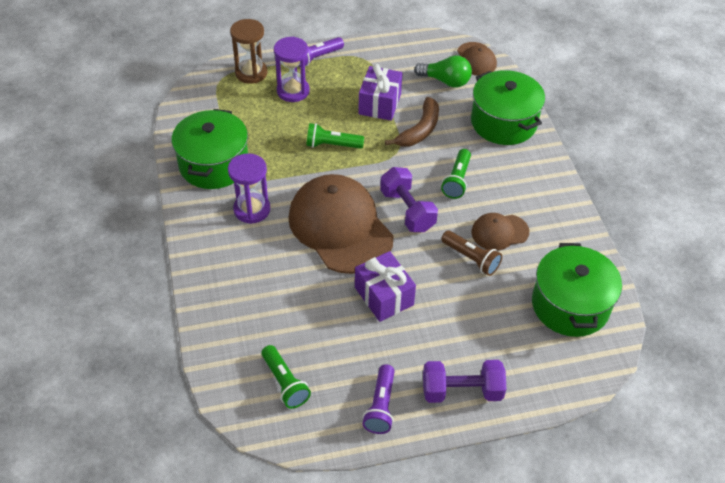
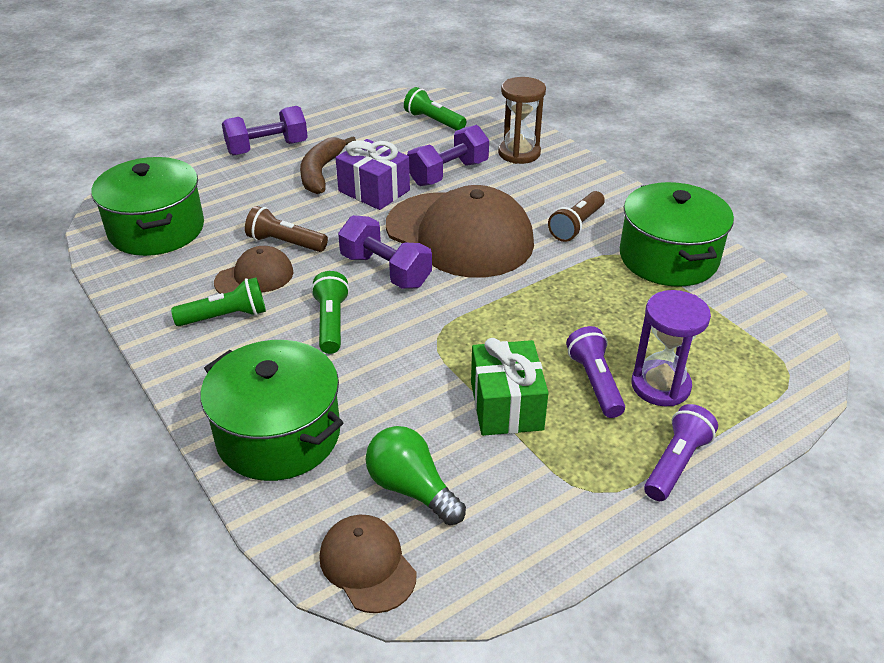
camera: 160 degrees right, 10 degrees down
purple hourglass [228,153,270,224] -> brown flashlight [548,191,605,242]
brown hourglass [230,19,267,84] -> brown hourglass moved to [498,77,546,164]
green flashlight [306,123,364,149] -> green flashlight moved to [171,277,266,326]
purple gift [358,64,402,121] -> green gift [471,338,549,436]
purple flashlight [362,364,395,434] -> purple flashlight moved to [566,326,625,418]
brown banana [385,97,439,147] -> brown banana moved to [300,136,356,194]
green light bulb [414,55,472,88] -> green light bulb turned 45 degrees clockwise [366,426,466,525]
none -> purple dumbbell [407,125,489,186]

